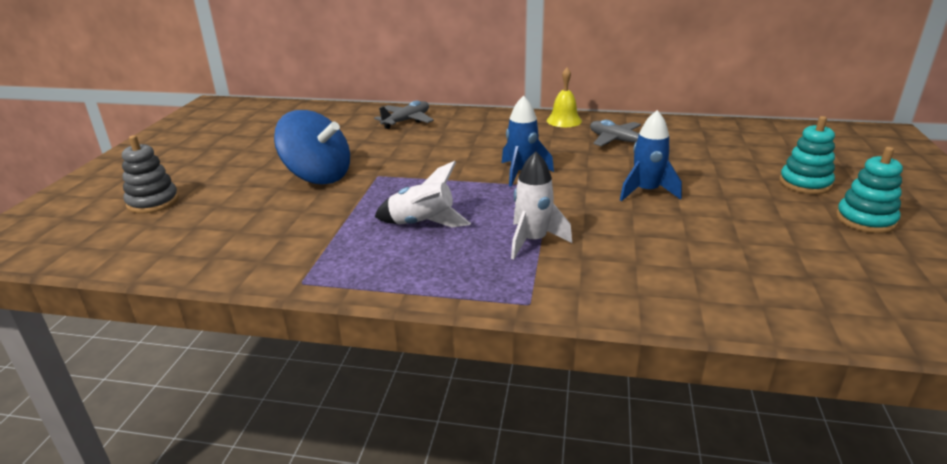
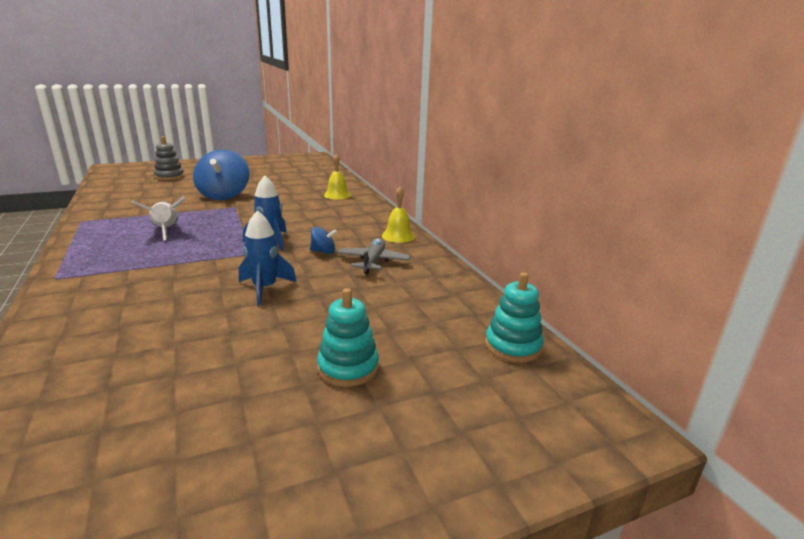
camera: 55 degrees right, 5 degrees down
grey plane [374,100,434,129] -> yellow bell [324,153,351,199]
white rocket [511,151,572,260] -> none
turquoise stacking toy [836,147,903,233] -> turquoise stacking toy moved to [485,272,544,363]
none -> blue spinning top [310,227,337,254]

